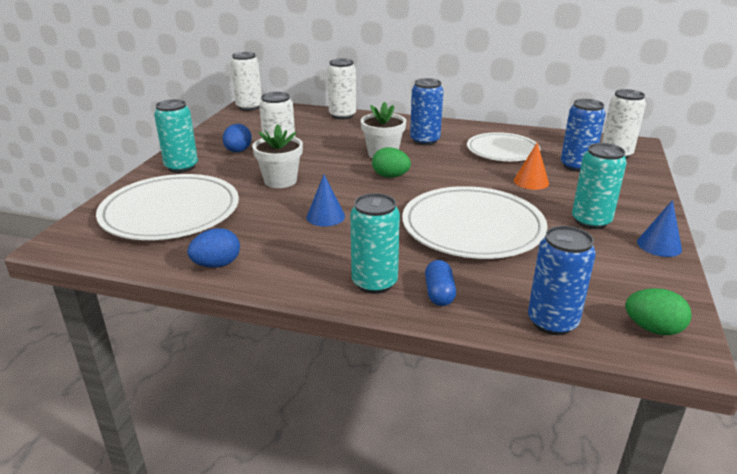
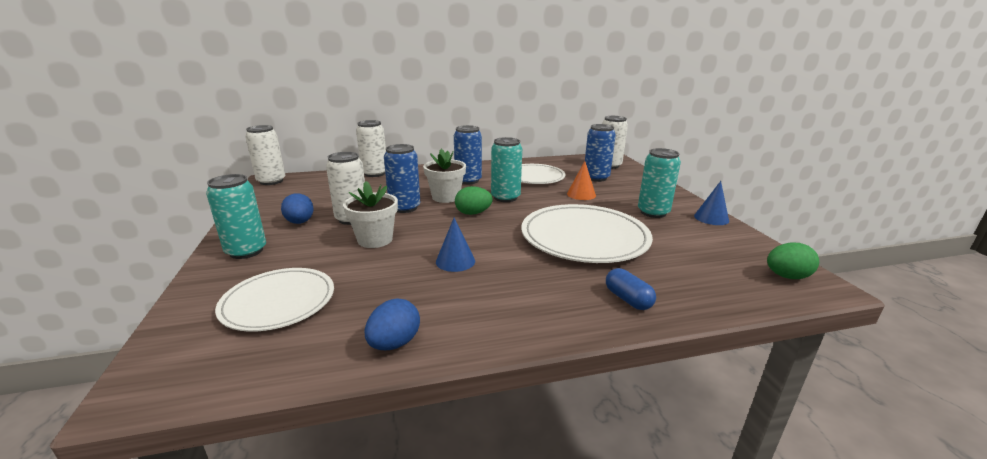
camera: 30 degrees left, 5 degrees down
white plate [96,174,239,240] -> white plate [215,268,334,332], size x0.65
turquoise can [350,193,400,294] -> turquoise can moved to [491,137,522,202]
blue can [528,226,596,335] -> blue can moved to [384,144,420,213]

